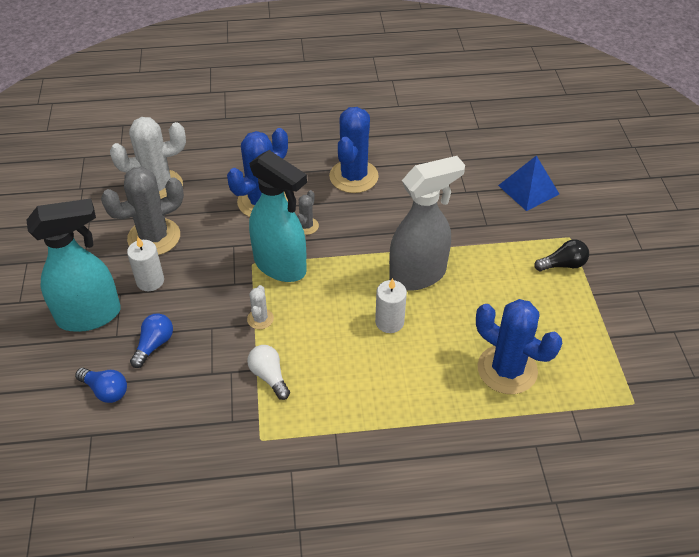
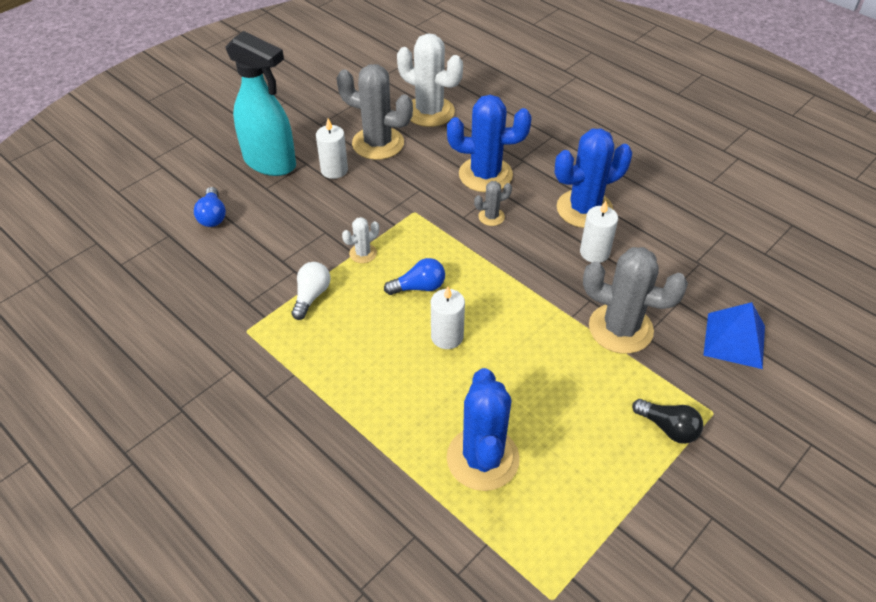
camera: 50 degrees right, 0 degrees up
blue light bulb [130,313,173,368] -> blue light bulb moved to [384,258,445,295]
turquoise spray bottle [249,150,307,282] -> none
grey spray bottle [389,156,465,291] -> none
none -> white candle [580,201,618,263]
none -> grey cactus [583,247,688,354]

